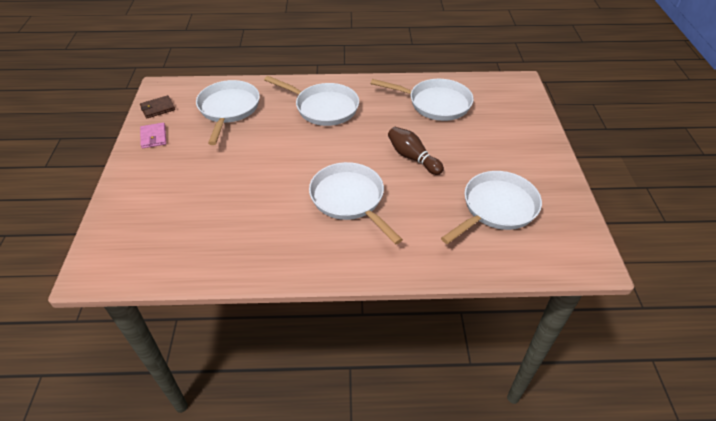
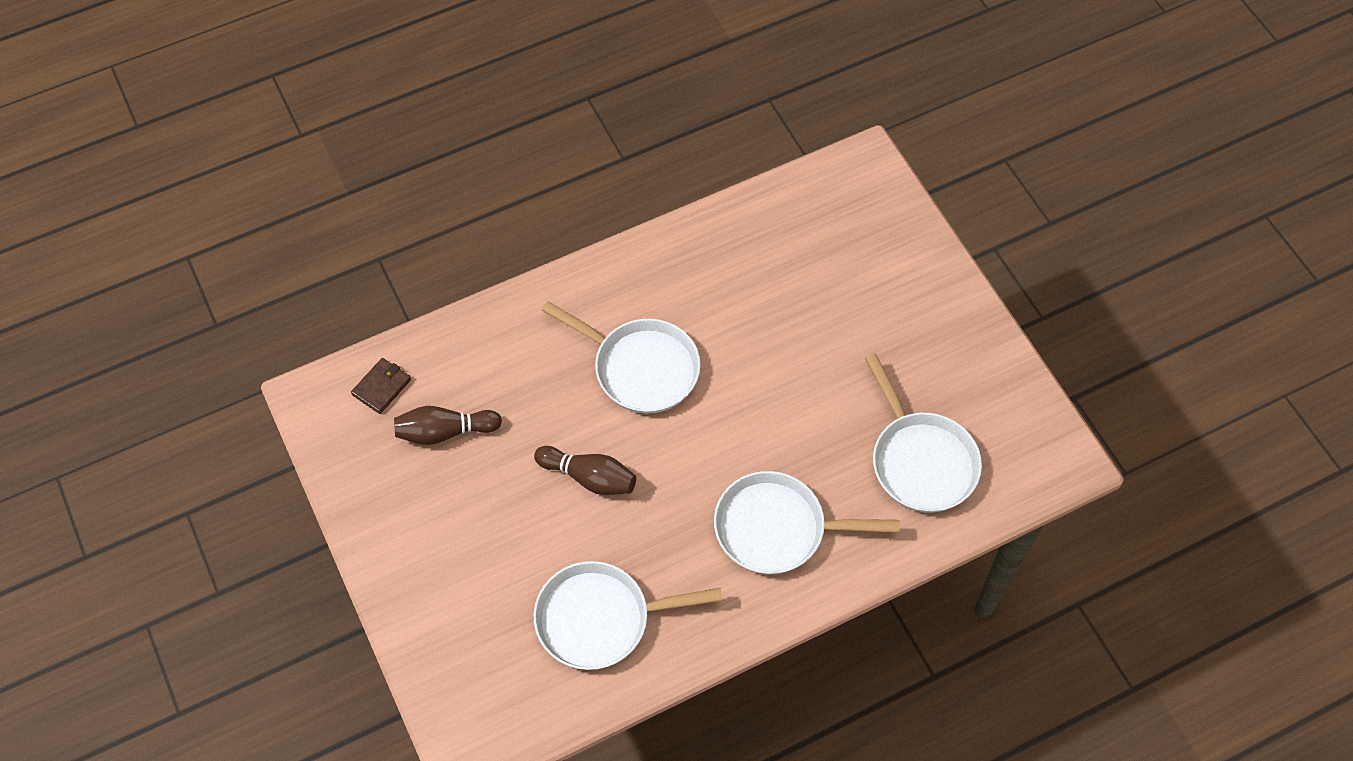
camera: 155 degrees right, 15 degrees up
brown wallet [140,95,175,118] -> brown wallet moved to [351,358,411,414]
pink wallet [140,123,166,148] -> none
white pan [441,171,542,244] -> brown bowling pin [394,406,502,445]

